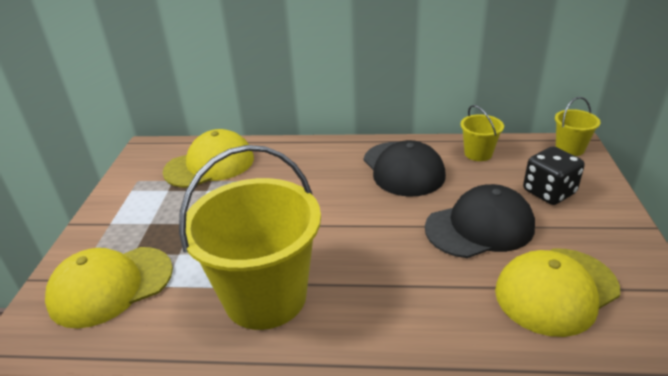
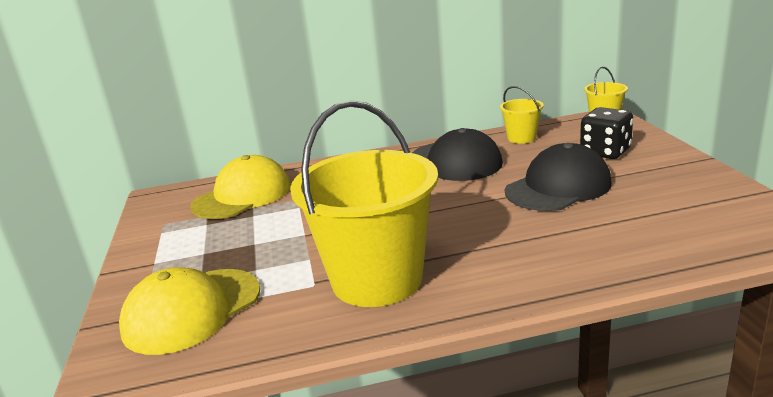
camera: 15 degrees left, 10 degrees down
yellow cap [495,249,620,337] -> none

